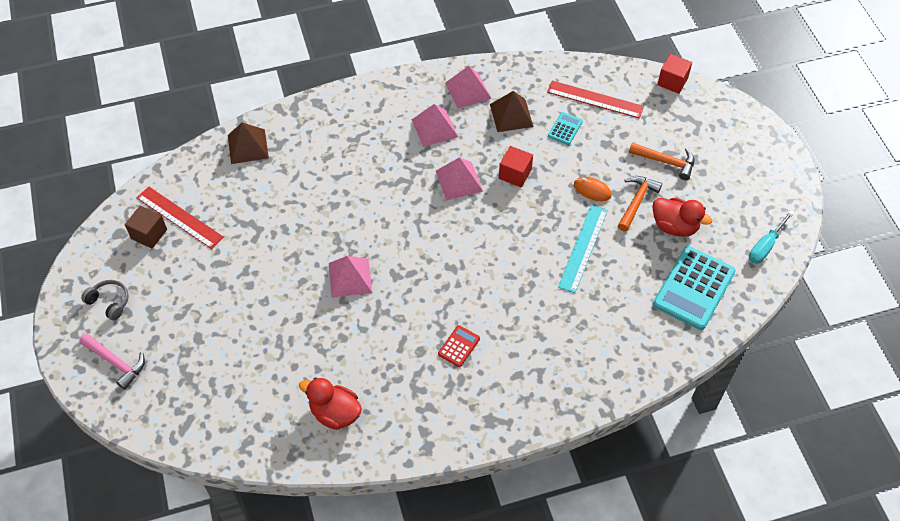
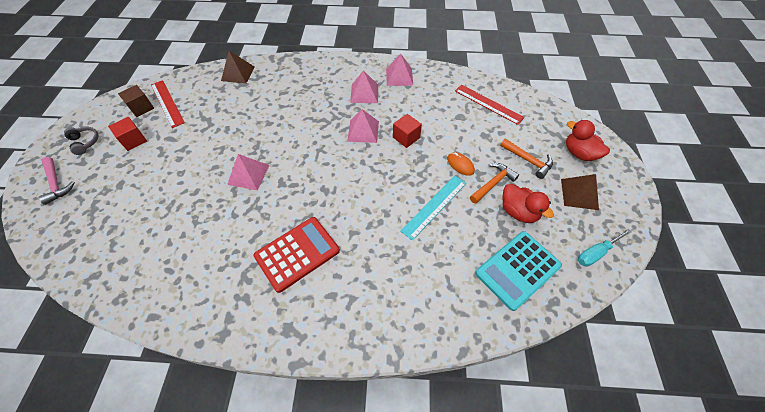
camera: 20 degrees right, 0 degrees up
red duck [299,377,362,430] -> red duck moved to [566,120,610,161]
red calculator [438,325,480,367] -> red calculator [253,217,340,293], size x2.13
brown pyramid [490,91,534,132] -> brown pyramid moved to [561,174,599,210]
turquoise calculator [548,112,583,145] -> none
red cube [657,54,692,94] -> red cube moved to [108,117,147,151]

